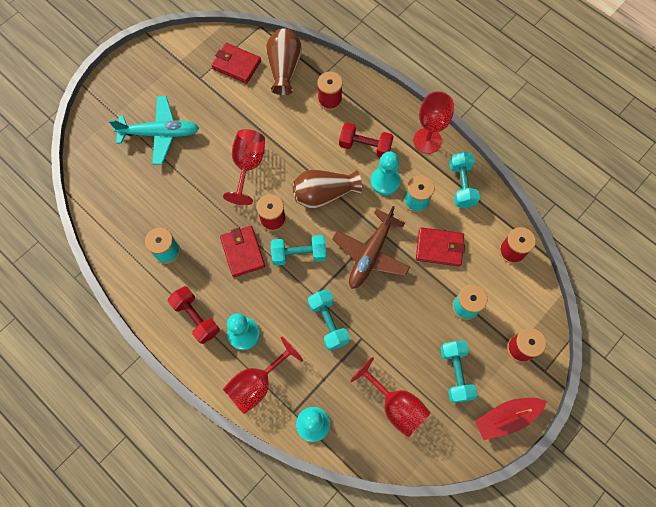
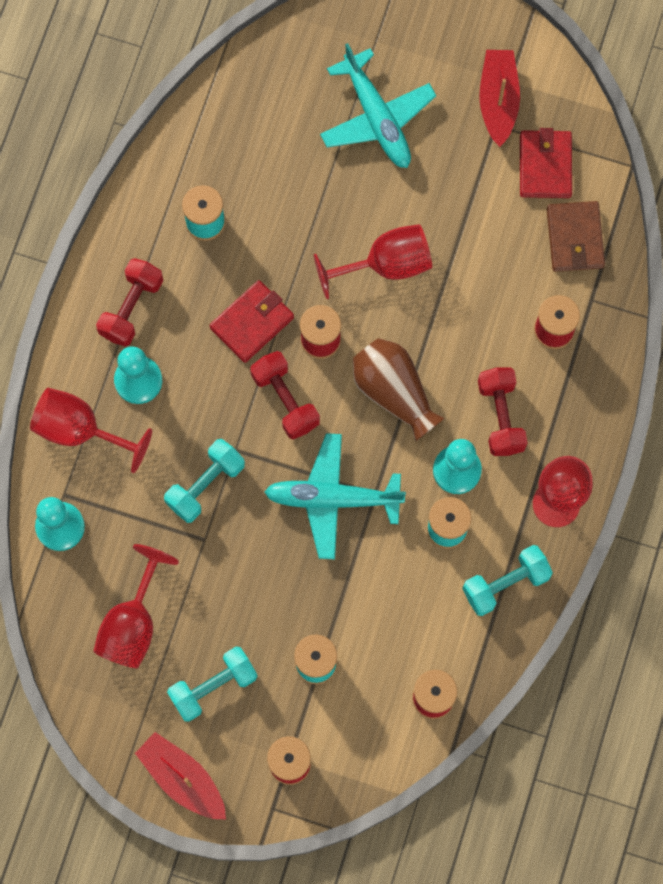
camera: 65 degrees right, 5 degrees up
brown vase [266,28,302,95] -> brown wallet [547,201,605,272]
turquoise dumbbell [271,235,327,266] -> red dumbbell [250,351,320,439]
brown plane [332,206,410,289] -> turquoise plane [264,433,406,559]
red wallet [416,227,465,266] -> none
none -> red boat [479,50,520,147]

